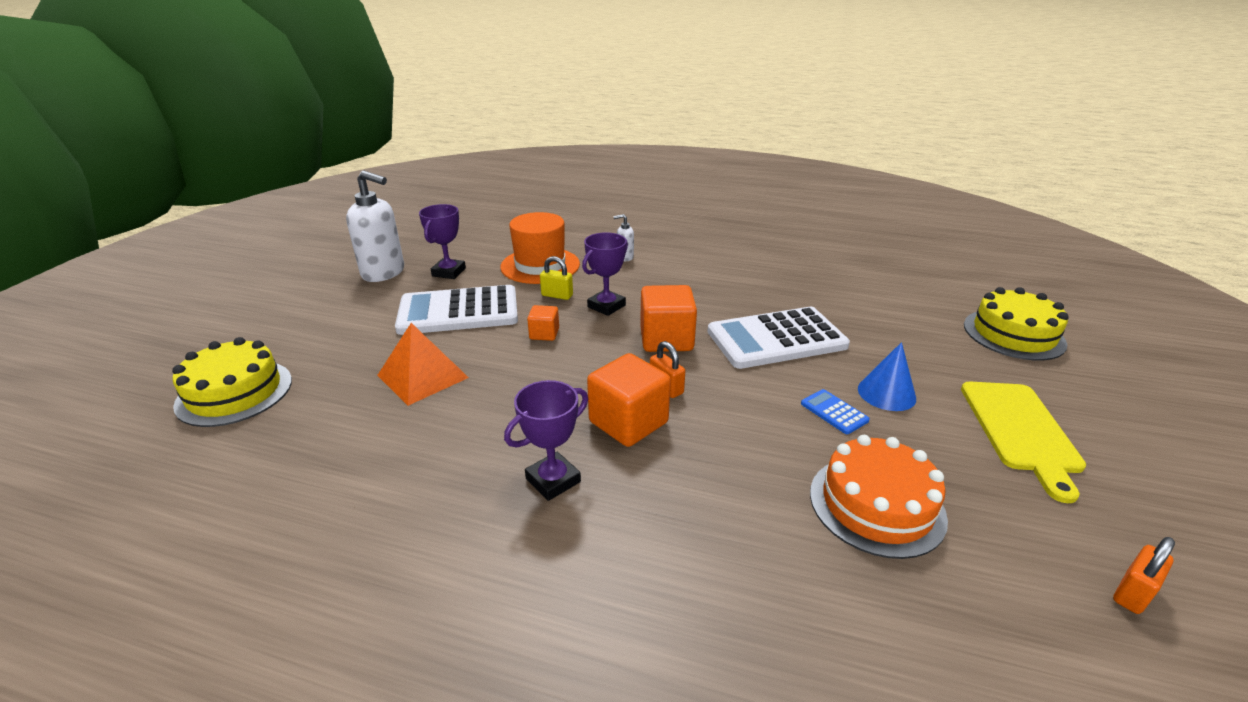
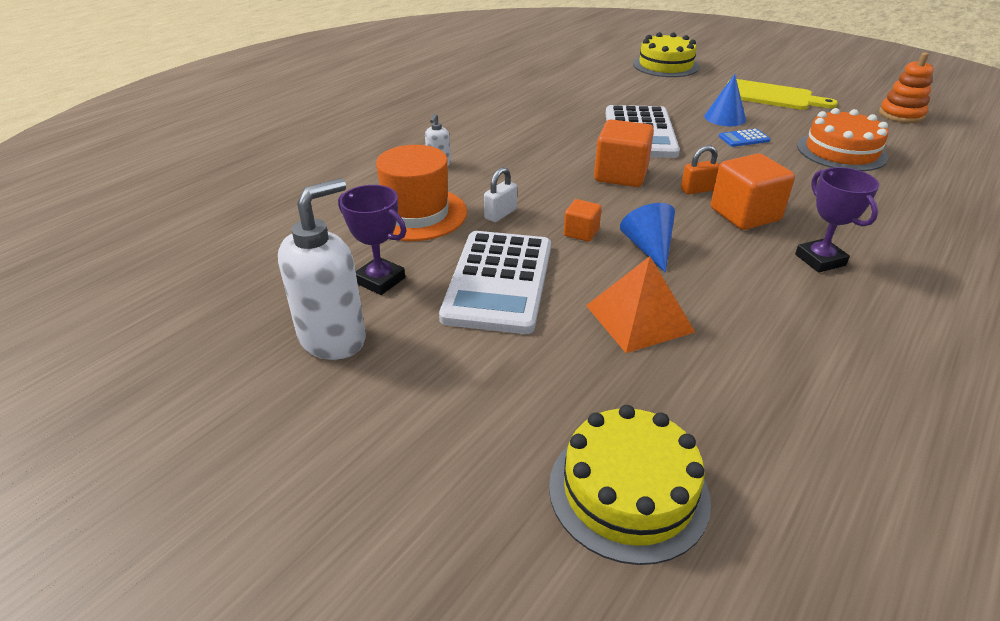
camera: 70 degrees left, 5 degrees up
yellow padlock [540,256,573,300] -> white padlock [484,167,517,222]
purple trophy [582,232,628,316] -> none
orange padlock [1113,537,1175,614] -> orange stacking toy [879,52,934,123]
none -> blue cone [620,203,675,273]

